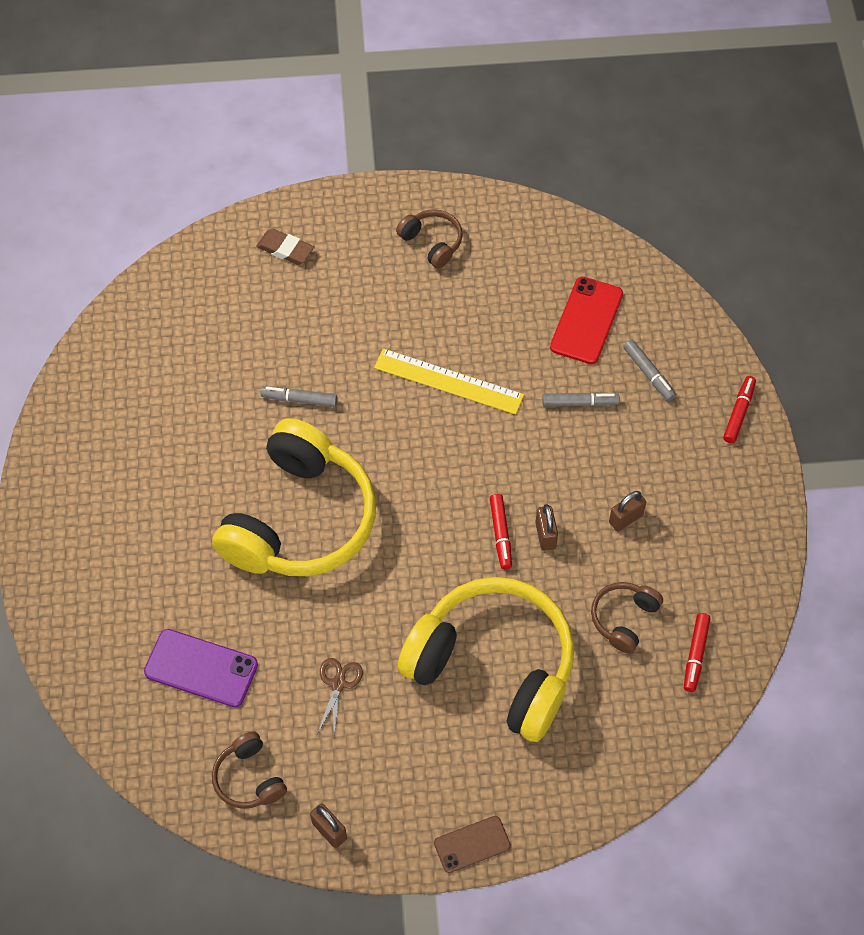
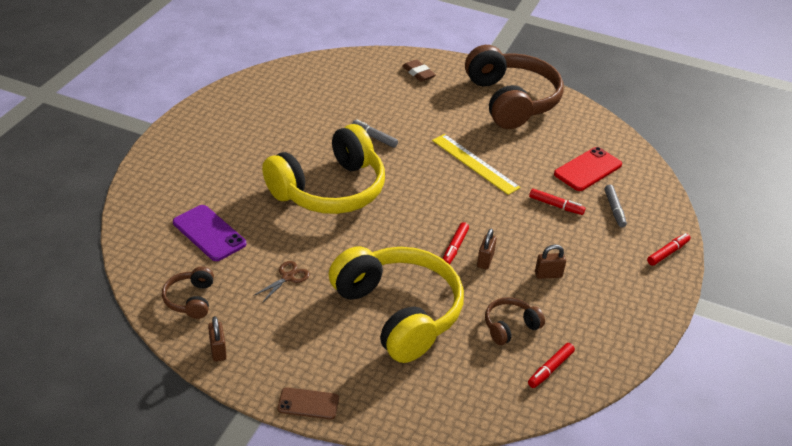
camera: 25 degrees right, 20 degrees down
brown headphones [396,209,463,269] -> brown headphones [465,45,564,129], size x2.32
grey marker [542,392,620,407] -> red marker [529,189,585,215]

